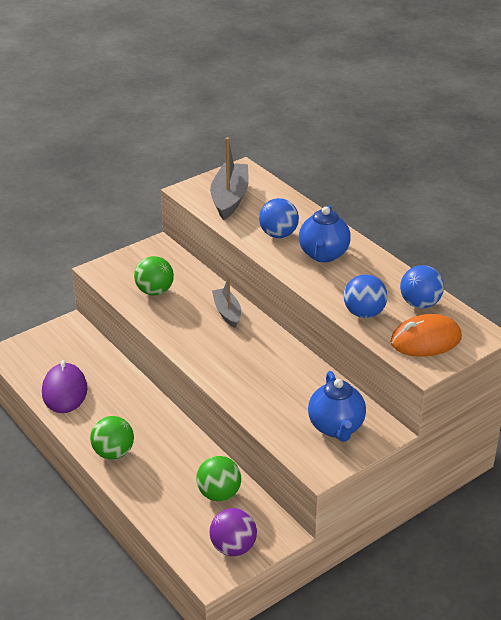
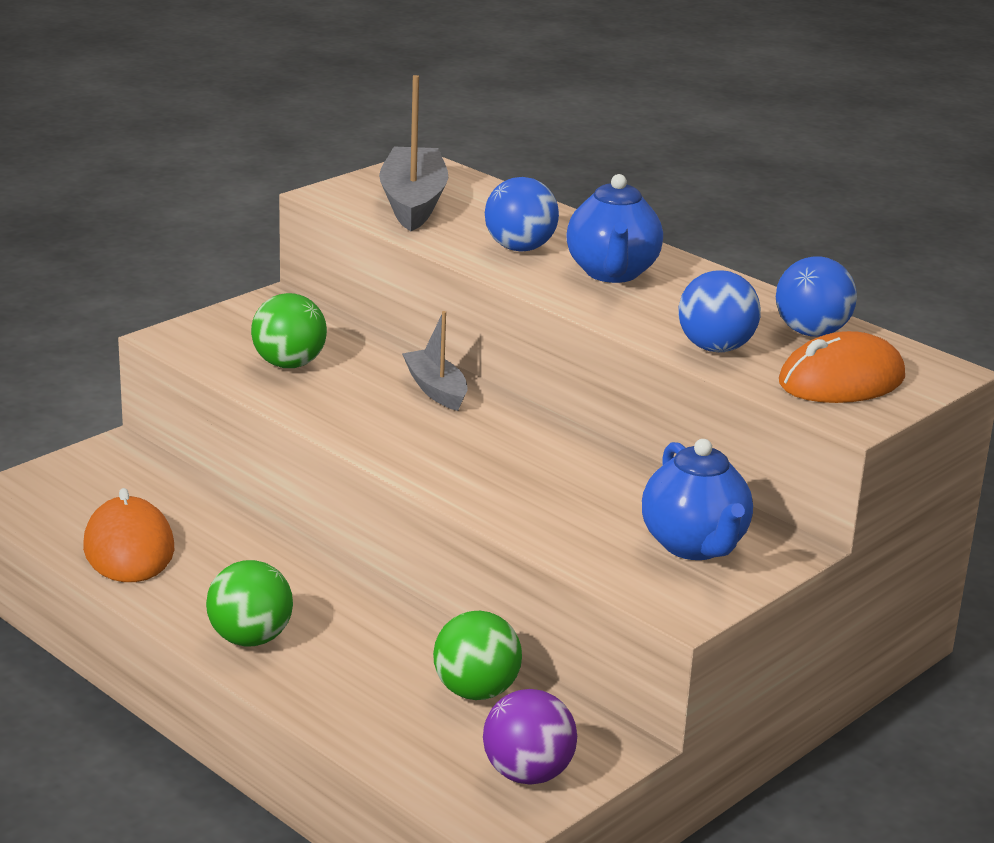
camera: 10 degrees left, 10 degrees down
purple mouse [42,360,87,413] -> orange mouse [83,488,174,582]

